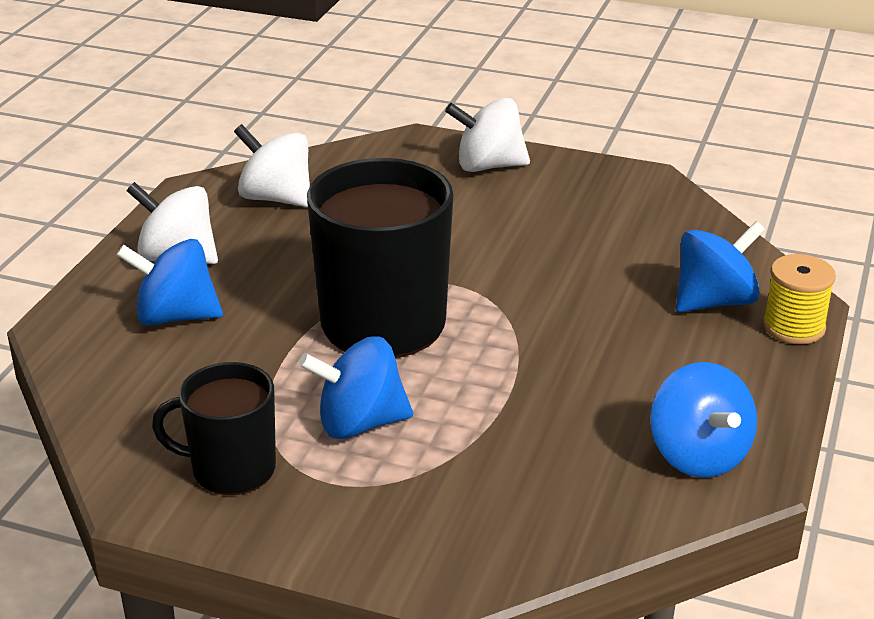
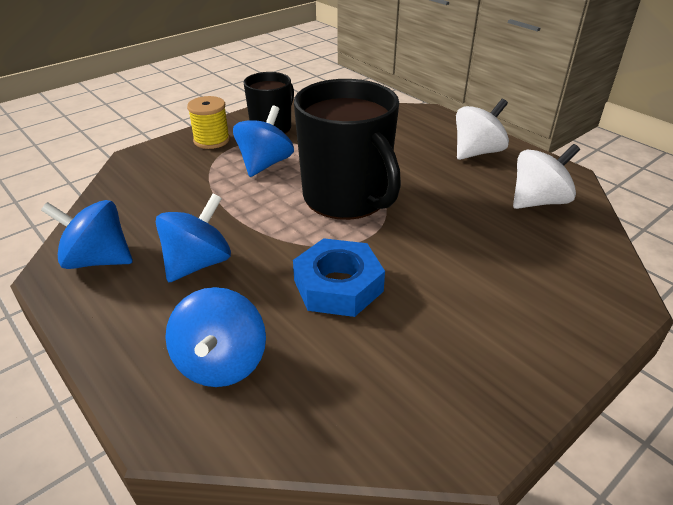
camera: 120 degrees right, 5 degrees up
blue spinning top [116,239,223,326] -> blue spinning top moved to [156,194,231,282]
white spinning top [445,98,530,172] -> none
yellow spool [763,254,836,344] -> yellow spool moved to [187,96,230,149]
none -> blue nut [293,238,385,317]

